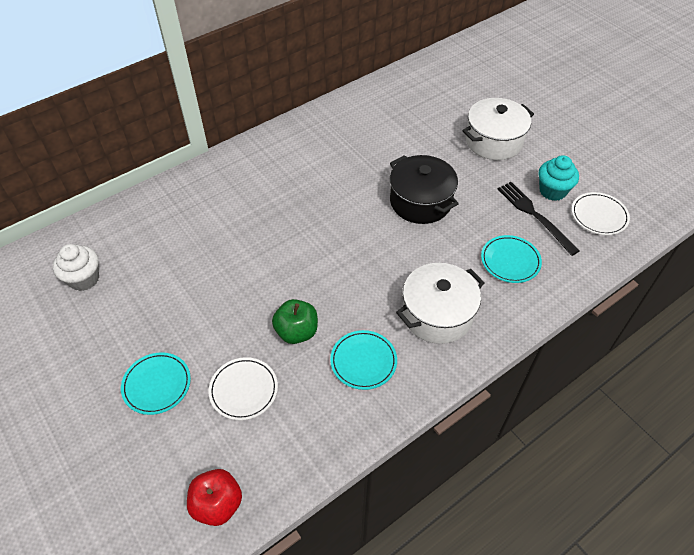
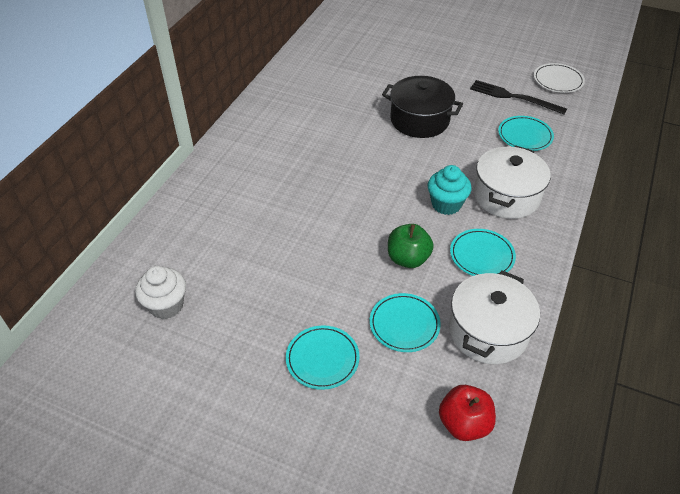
camera: 30 degrees left, 5 degrees down
white plate [209,357,278,420] -> turquoise plate [370,293,441,352]
white pot [462,98,534,160] -> white pot moved to [449,271,540,364]
turquoise cupcake [539,155,579,201] -> turquoise cupcake moved to [428,165,472,215]

